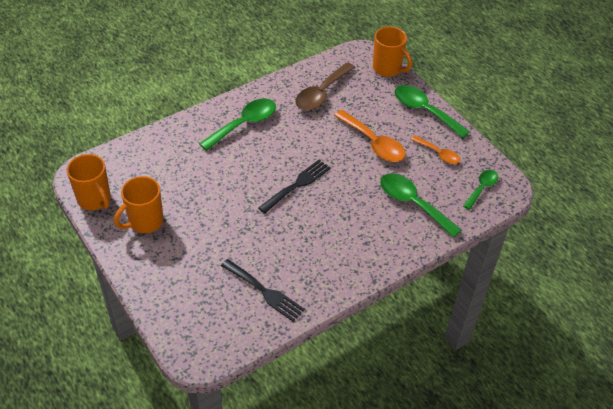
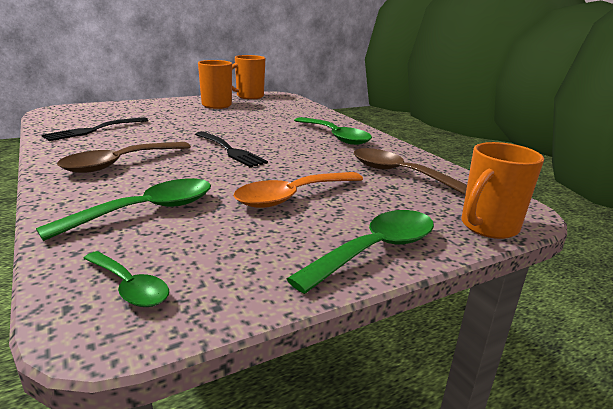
camera: 95 degrees right, 25 degrees down
orange spoon [411,136,460,164] -> none
none -> brown spoon [57,142,191,173]

